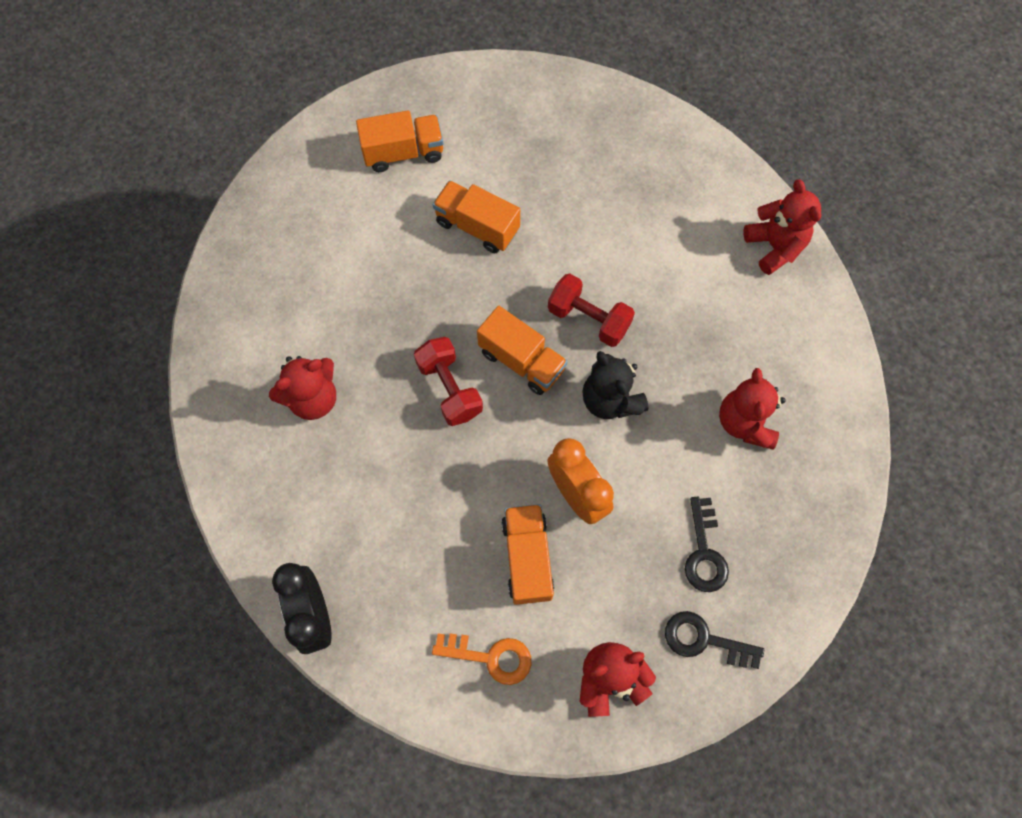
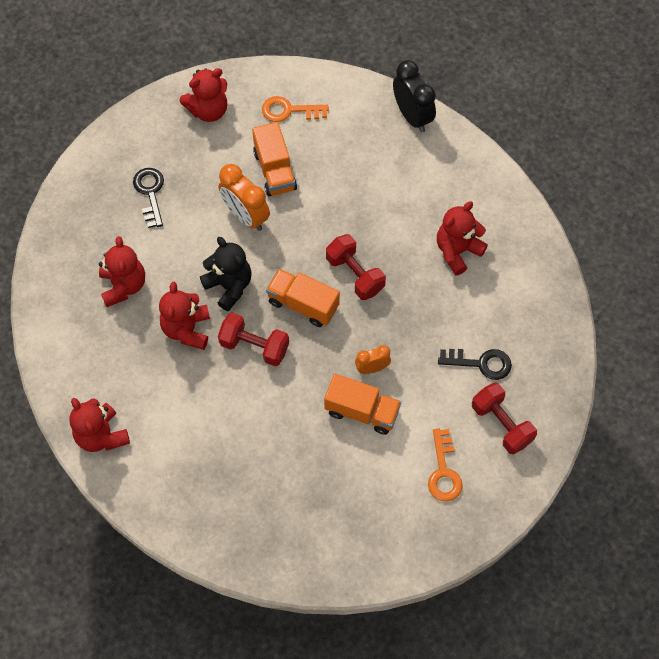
camera: 170 degrees right, 5 degrees down
orange truck [356,111,444,172] -> orange key [428,428,463,501]
black key [665,611,764,669] -> black key moved to [438,349,512,380]
none -> red teddy bear [159,282,210,350]
none -> orange clock [355,345,391,374]
none -> red dumbbell [472,383,537,454]

